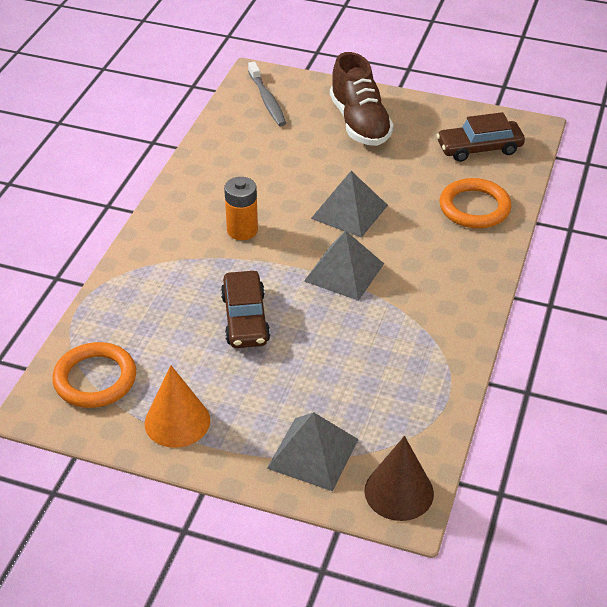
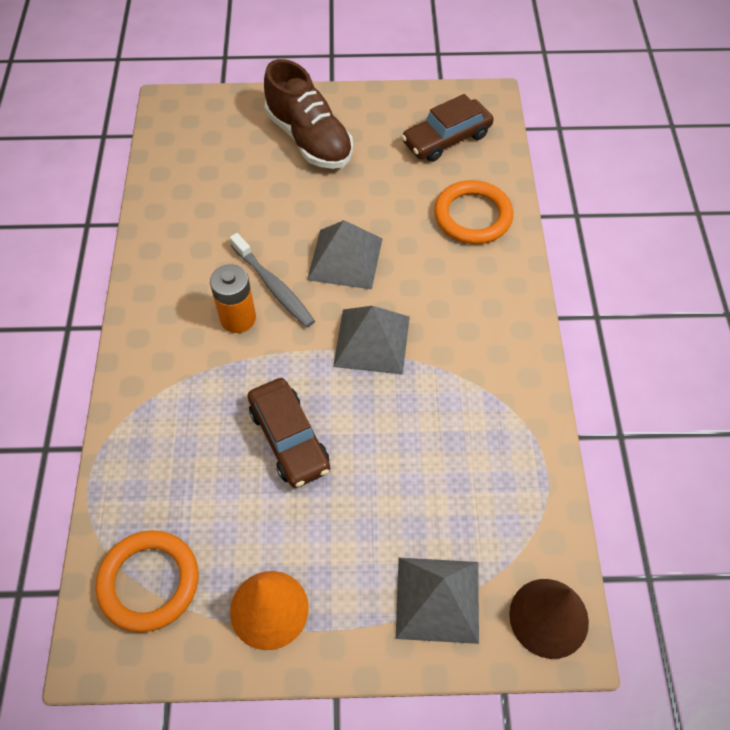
camera: 20 degrees left, 15 degrees up
grey toothbrush [248,61,286,126] -> grey toothbrush moved to [230,233,315,327]

